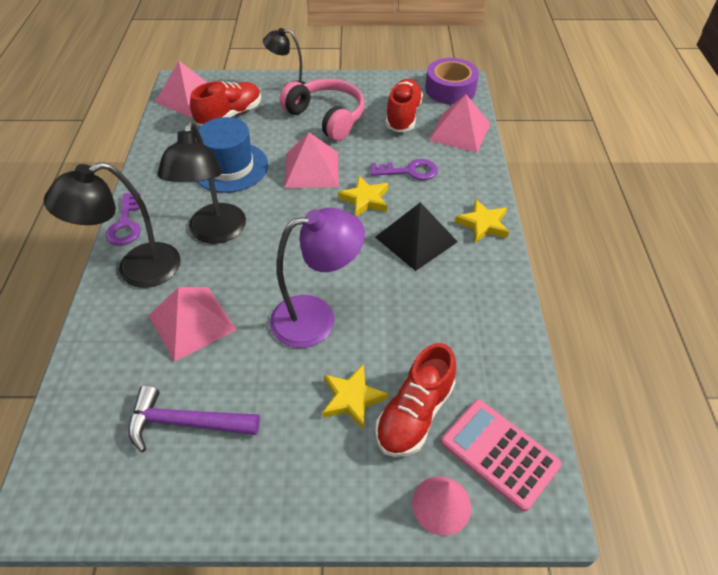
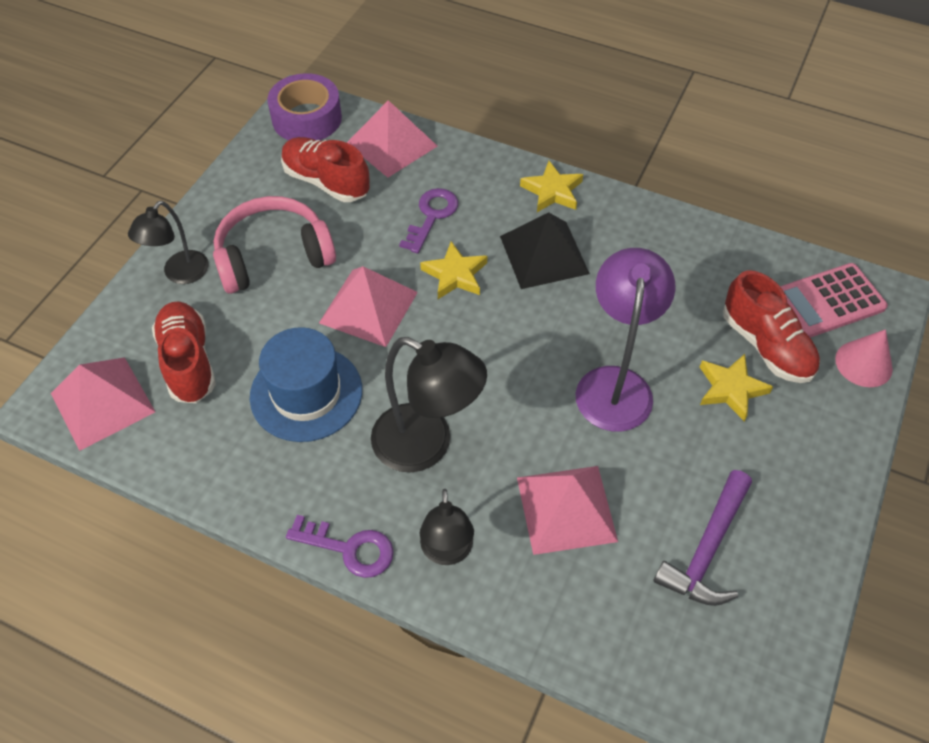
camera: 65 degrees left, 5 degrees up
black lamp [44,162,181,288] -> black lamp [420,489,474,565], size x0.62

